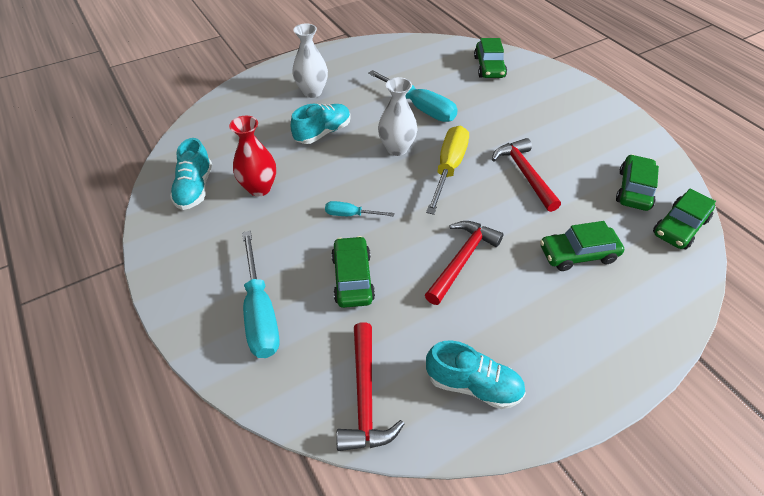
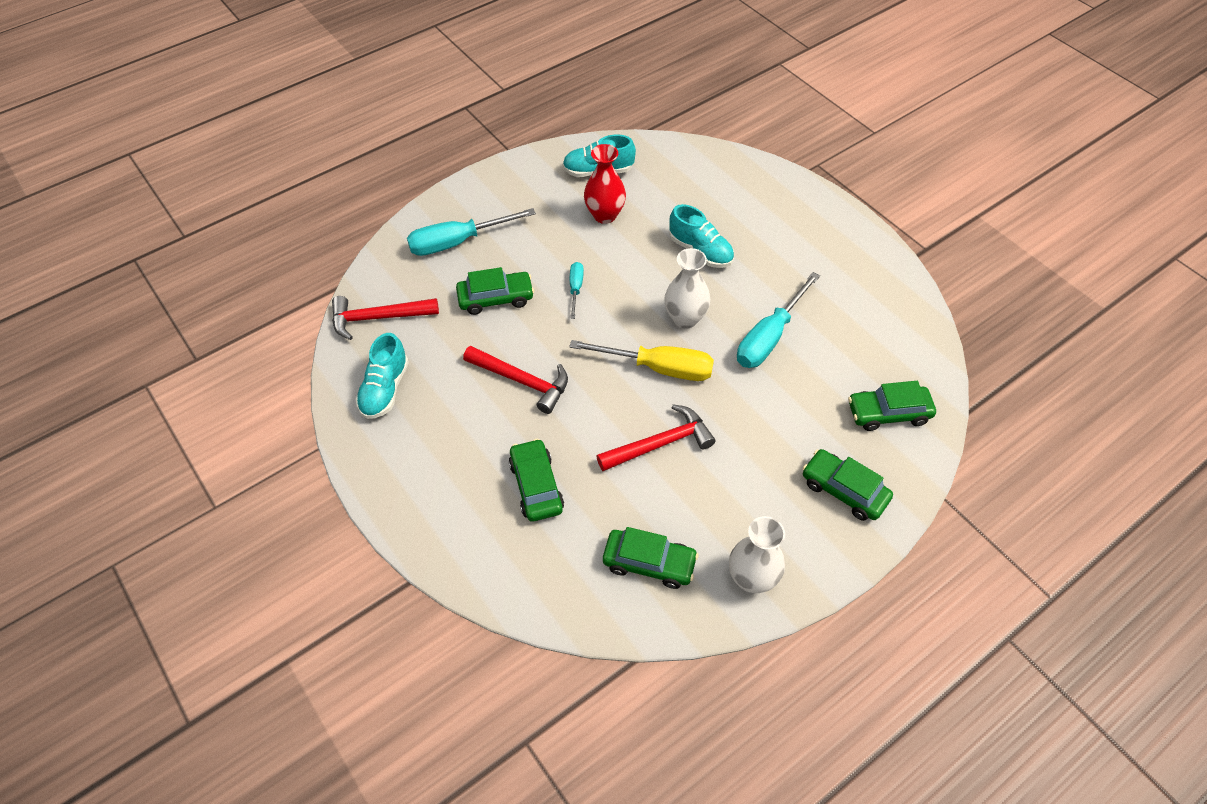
camera: 85 degrees right, 5 degrees up
white vase [292,24,328,98] -> white vase moved to [729,516,785,593]
green car [653,188,716,249] -> green car moved to [802,449,893,521]

